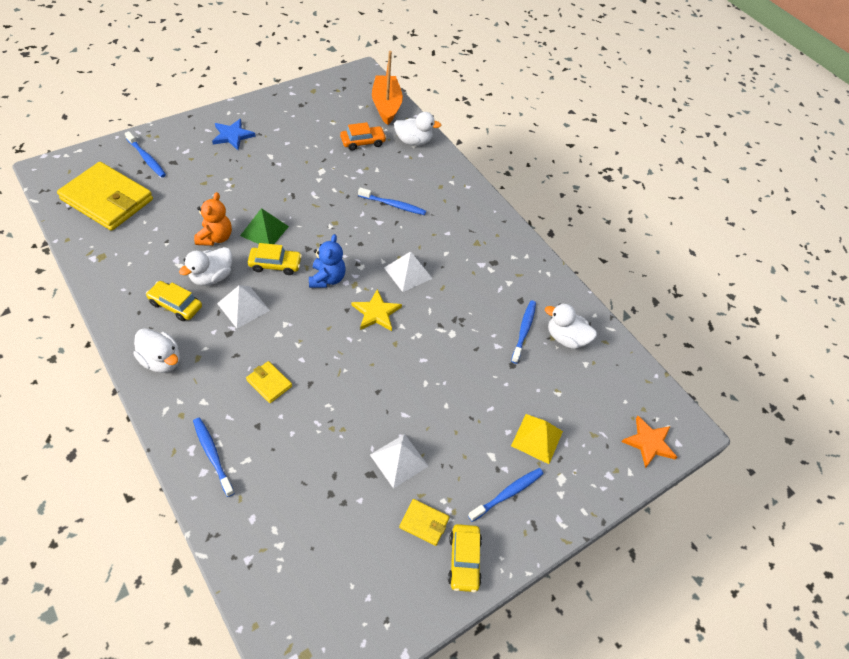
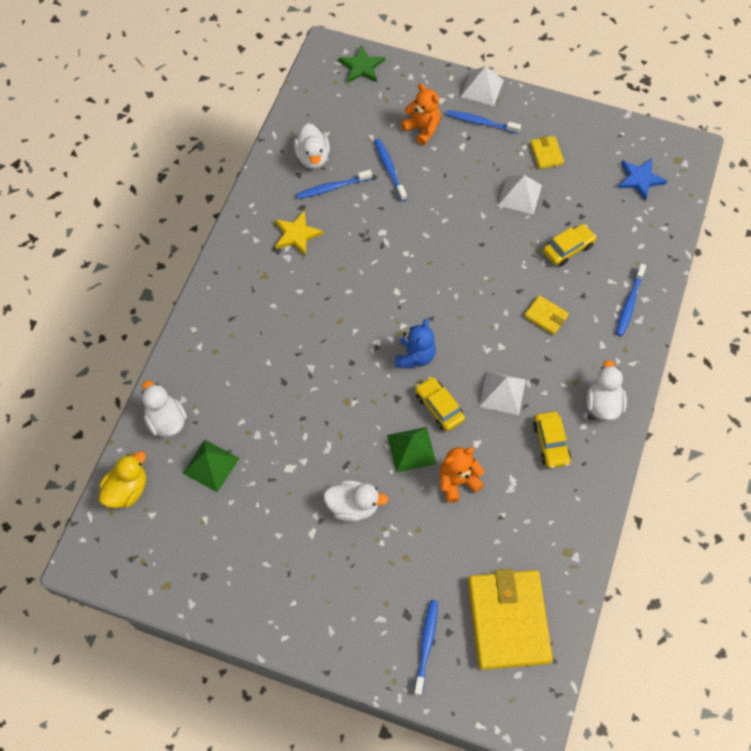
camera: 120 degrees left, 10 degrees up
white duck [179,247,232,286] -> white duck moved to [323,480,388,522]
blue star [212,119,256,150] -> blue star moved to [618,158,667,201]
yellow wallet [246,361,292,403] -> yellow wallet turned 60 degrees counterclockwise [524,295,569,335]
blue teddy bear [309,234,346,288] -> blue teddy bear turned 135 degrees clockwise [395,319,436,368]
orange car [340,122,387,151] -> green pyramid [182,440,239,492]
yellow star [352,289,402,331] -> yellow star moved to [275,210,324,256]
blue toothbrush [358,187,426,215] -> blue toothbrush moved to [374,139,407,201]
orange boat [372,51,403,125] -> yellow duck [99,451,146,508]
white pyramid [384,251,433,292] -> white pyramid moved to [461,66,504,106]
yellow car [448,524,482,592] -> yellow car moved to [543,224,597,266]
yellow pyramid [511,414,563,464] -> orange teddy bear [401,83,440,145]
orange star [621,416,677,468] -> green star [338,45,385,83]

